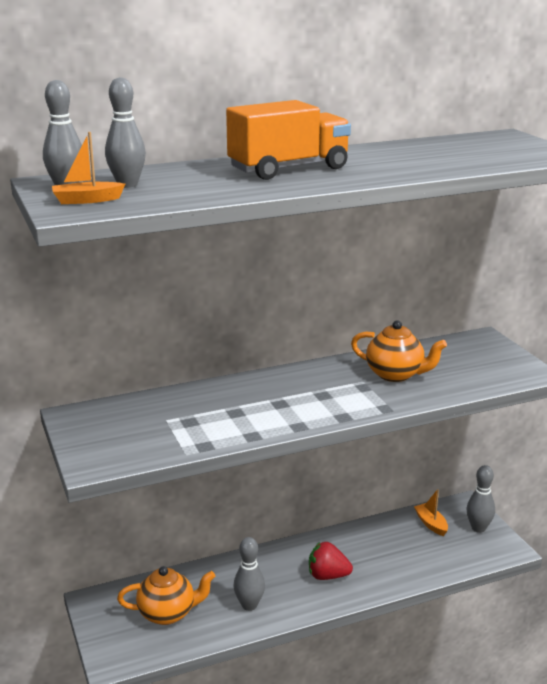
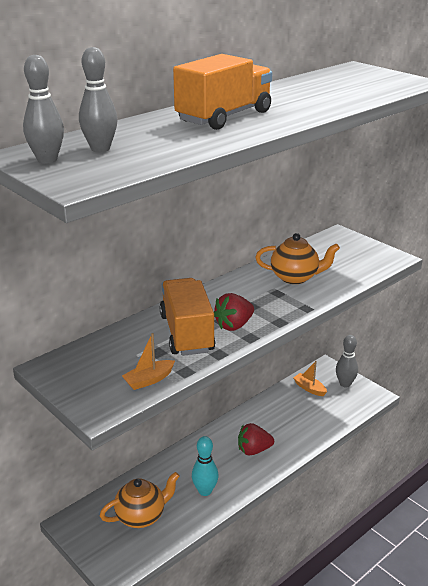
camera: 20 degrees left, 5 degrees up
orange boat [52,132,125,204] -> orange boat moved to [122,333,175,390]
grey bowling pin [234,537,265,611] -> turquoise bowling pin [192,436,219,496]
none -> orange truck [160,278,216,356]
none -> red strawberry [214,293,254,331]

